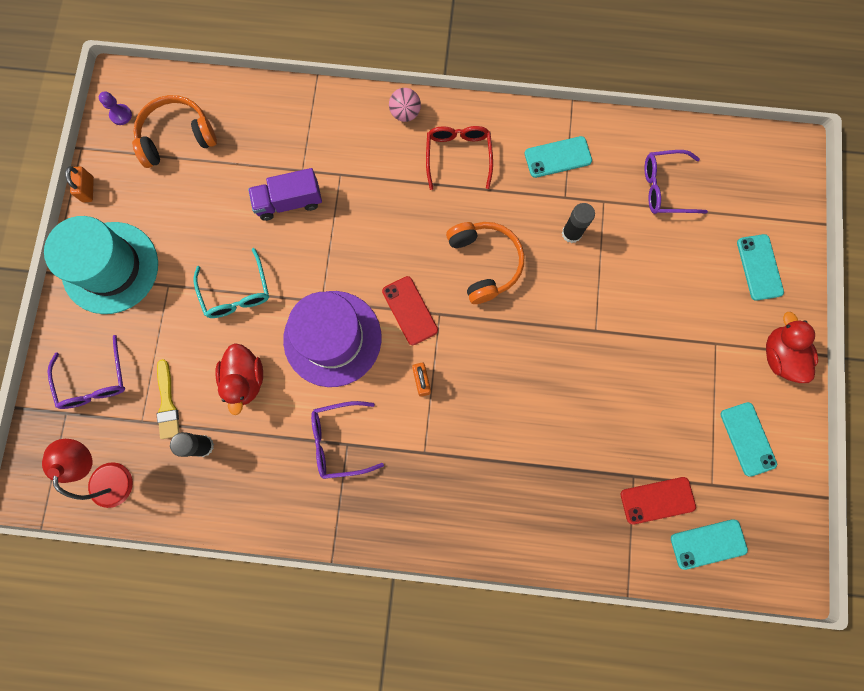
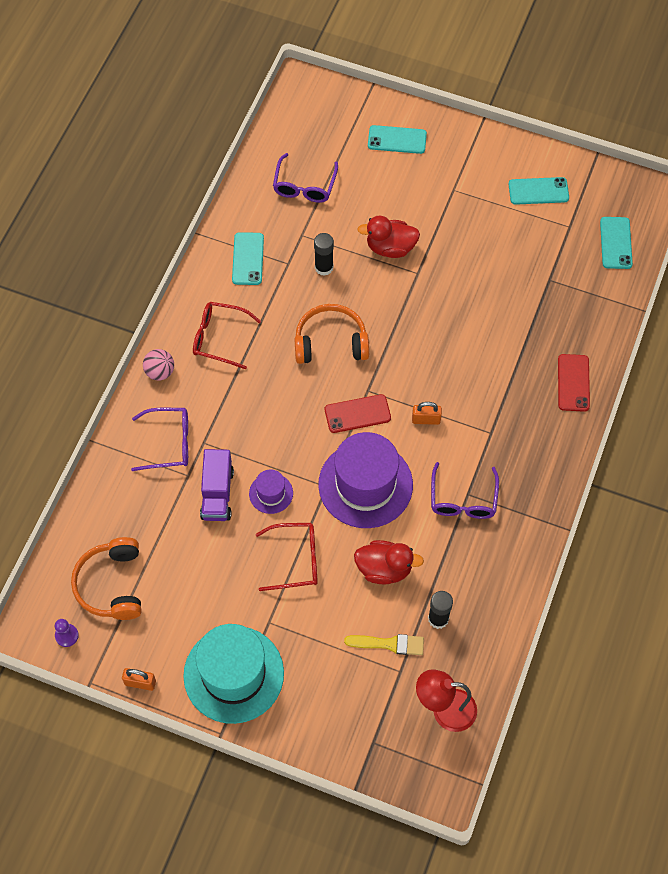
camera: 75 degrees left, 15 degrees down
purple glasses [48,335,125,409] -> purple glasses moved to [131,408,188,471]
turquoise glasses [193,248,269,318] -> red glasses [256,523,318,591]
red phone [621,477,696,525] -> red phone moved to [558,354,590,412]
red duck [766,312,818,383] -> red duck moved to [357,215,420,258]
none -> purple hat [249,470,293,514]

